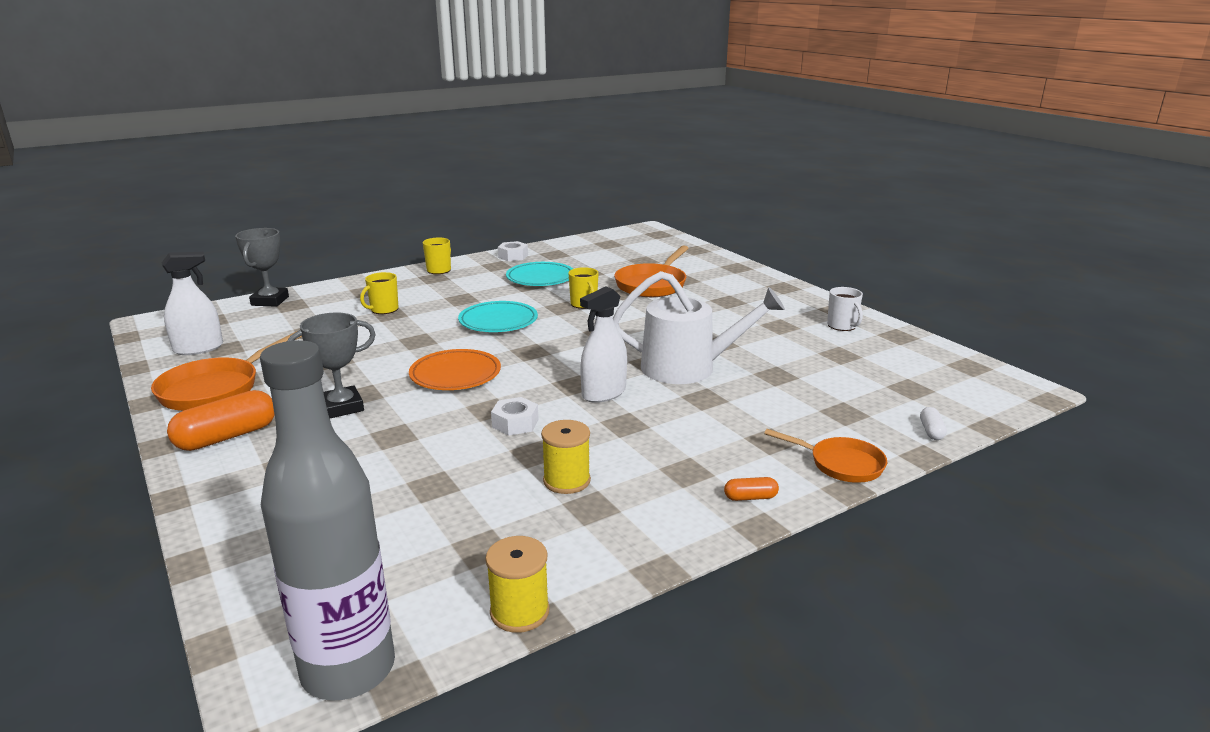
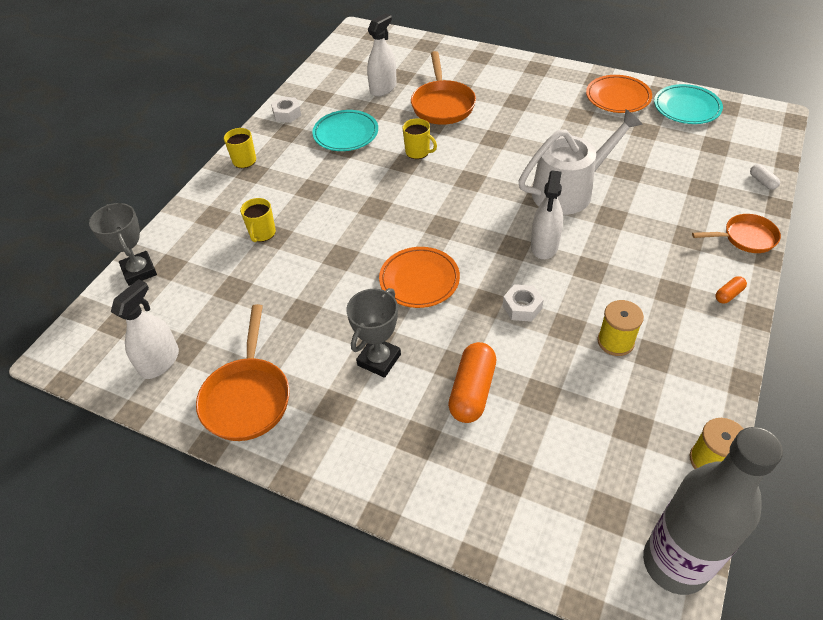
camera: 30 degrees left, 25 degrees up
orange capsule [167,390,275,451] -> orange capsule moved to [448,342,496,423]
turquoise plate [458,301,538,332] -> turquoise plate moved to [654,84,723,124]
white mug [827,287,863,331] -> orange plate [586,75,652,113]
none -> white spray bottle [367,13,397,97]

